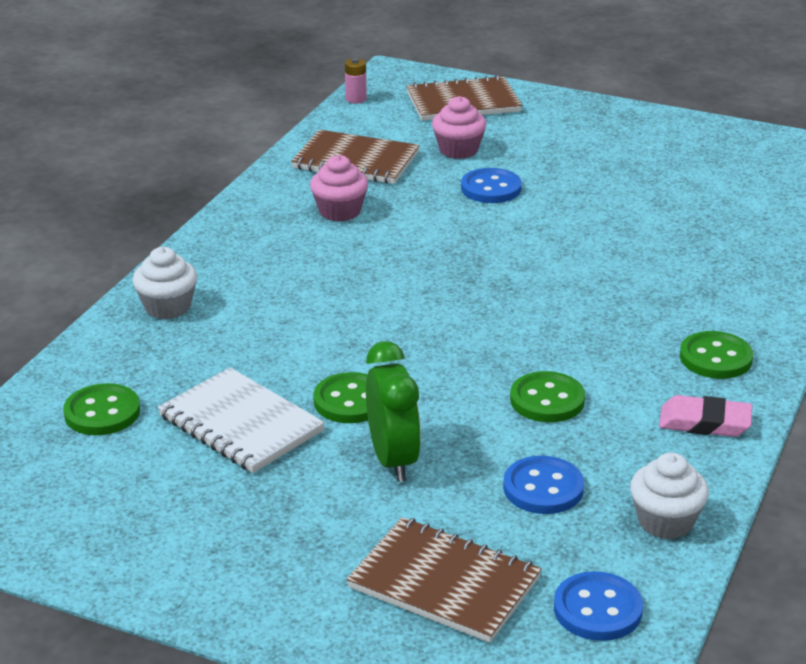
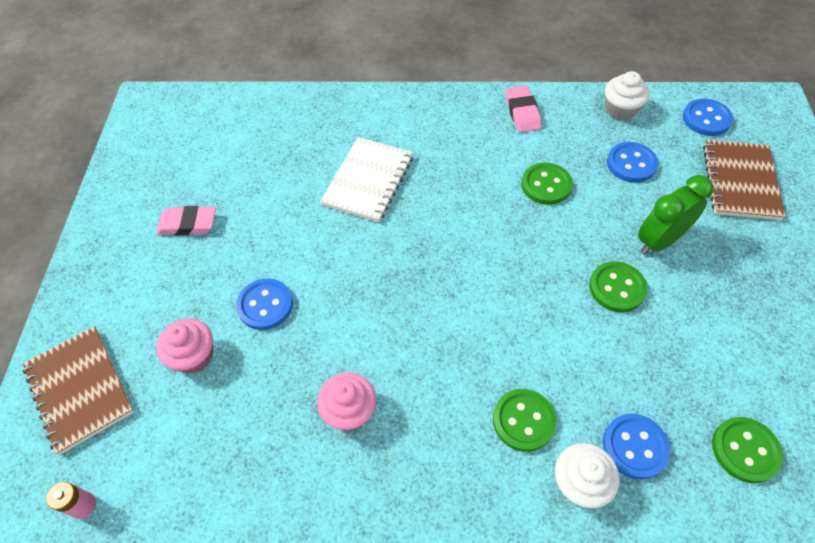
camera: 110 degrees left, 25 degrees up
white notebook [158,367,325,473] -> white notebook moved to [320,137,413,222]
brown notebook [291,130,420,184] -> none
green button [680,331,753,379] -> green button moved to [493,389,556,452]
none -> pink eraser [156,206,216,236]
none -> blue button [603,414,670,480]

